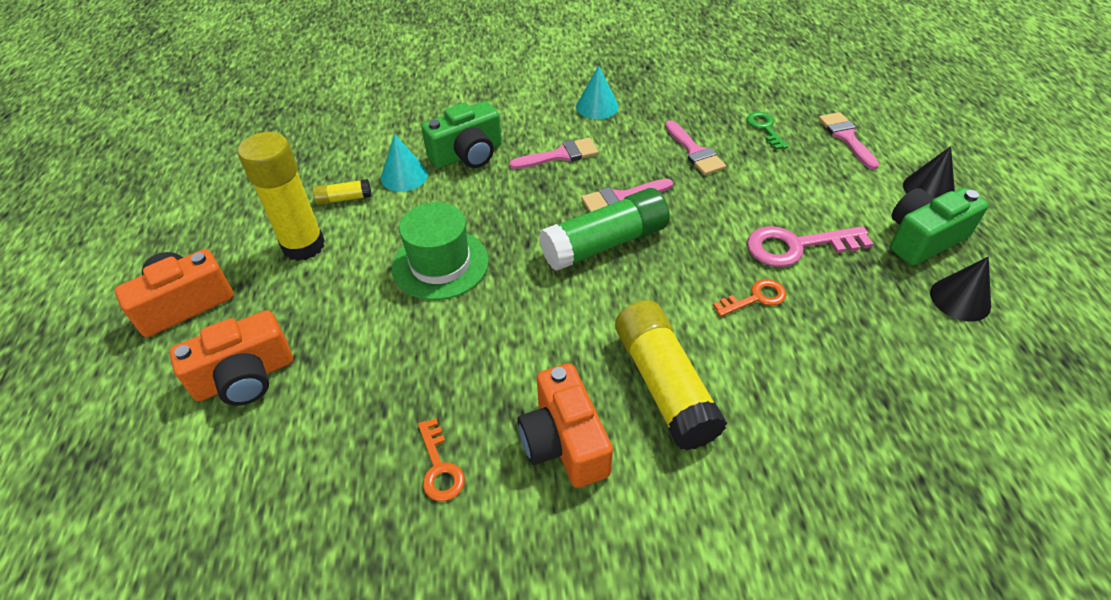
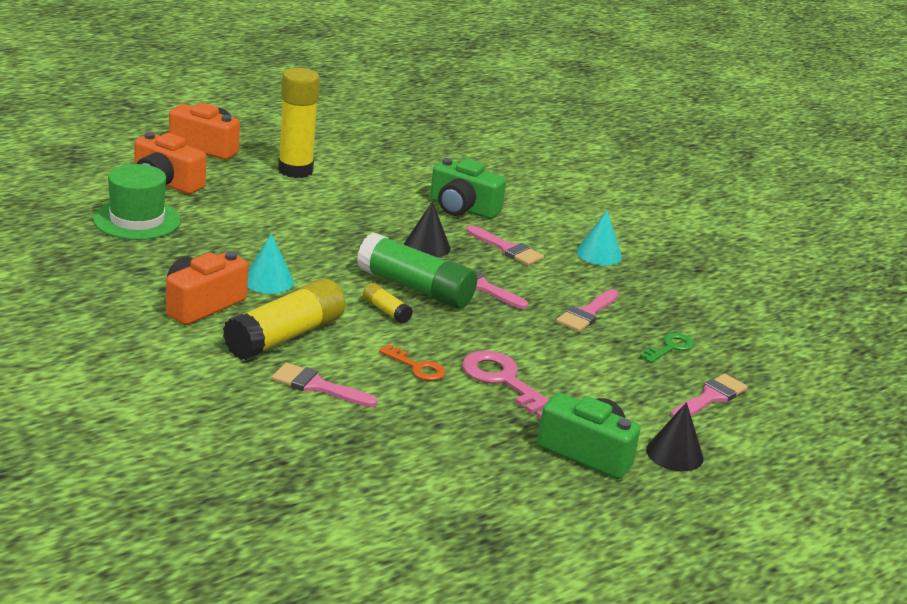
camera: 55 degrees right, 20 degrees down
yellow glue stick [313,179,371,205] -> yellow glue stick moved to [363,283,413,323]
turquoise cone [381,134,428,192] -> turquoise cone moved to [247,233,294,294]
green hat [392,202,489,300] -> green hat moved to [93,164,181,240]
orange key [418,418,465,501] -> none
black cone [930,257,991,322] -> black cone moved to [404,201,451,257]
none -> pink brush [272,363,378,407]

